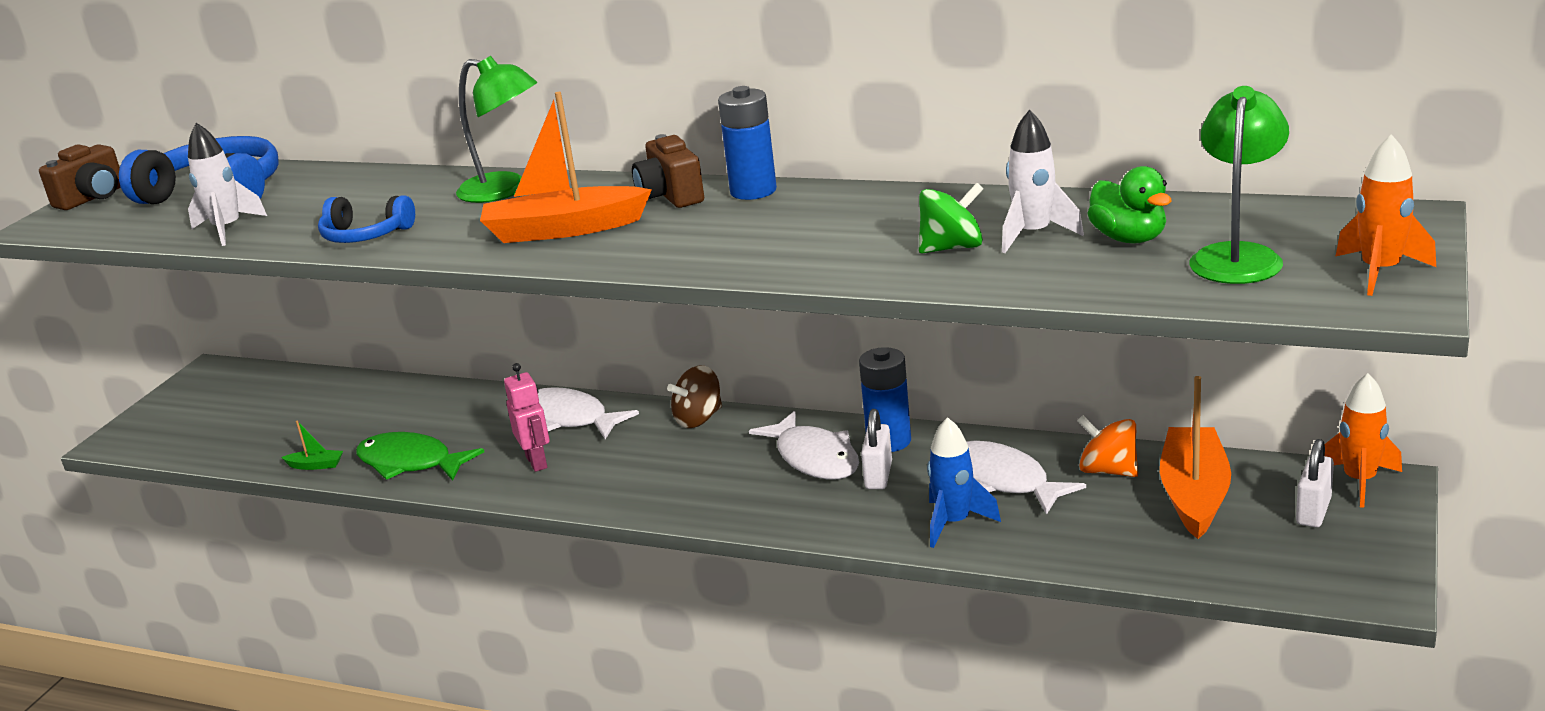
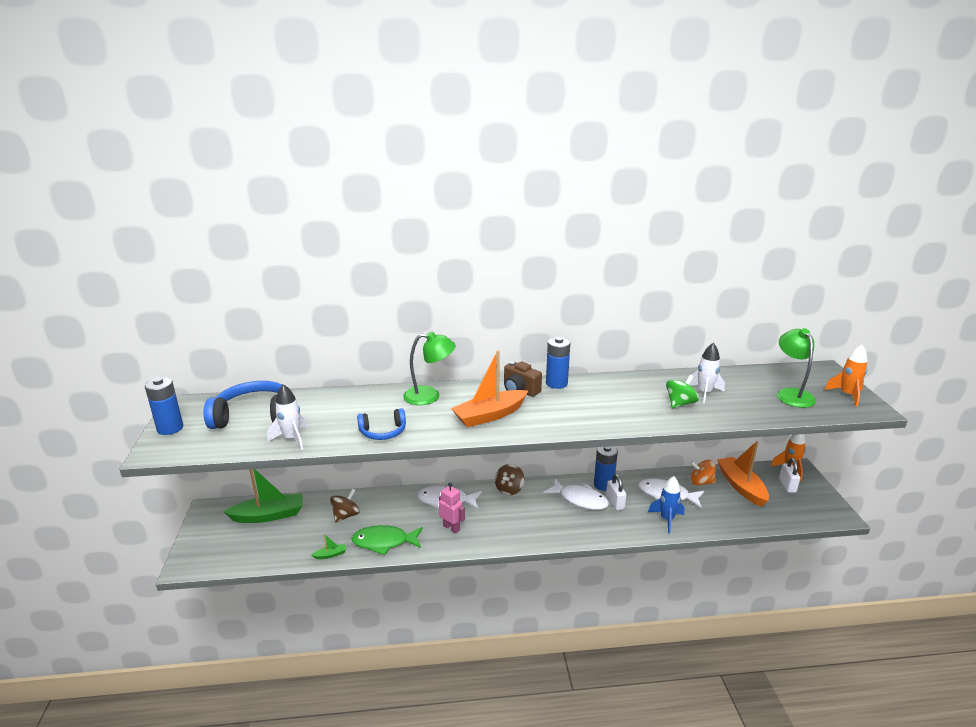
camera: 30 degrees left, 0 degrees up
brown camera [39,144,121,210] -> blue battery [145,377,183,435]
green duck [1087,166,1172,243] -> none
none -> green boat [223,469,303,523]
none -> brown spinning top [330,489,360,523]

